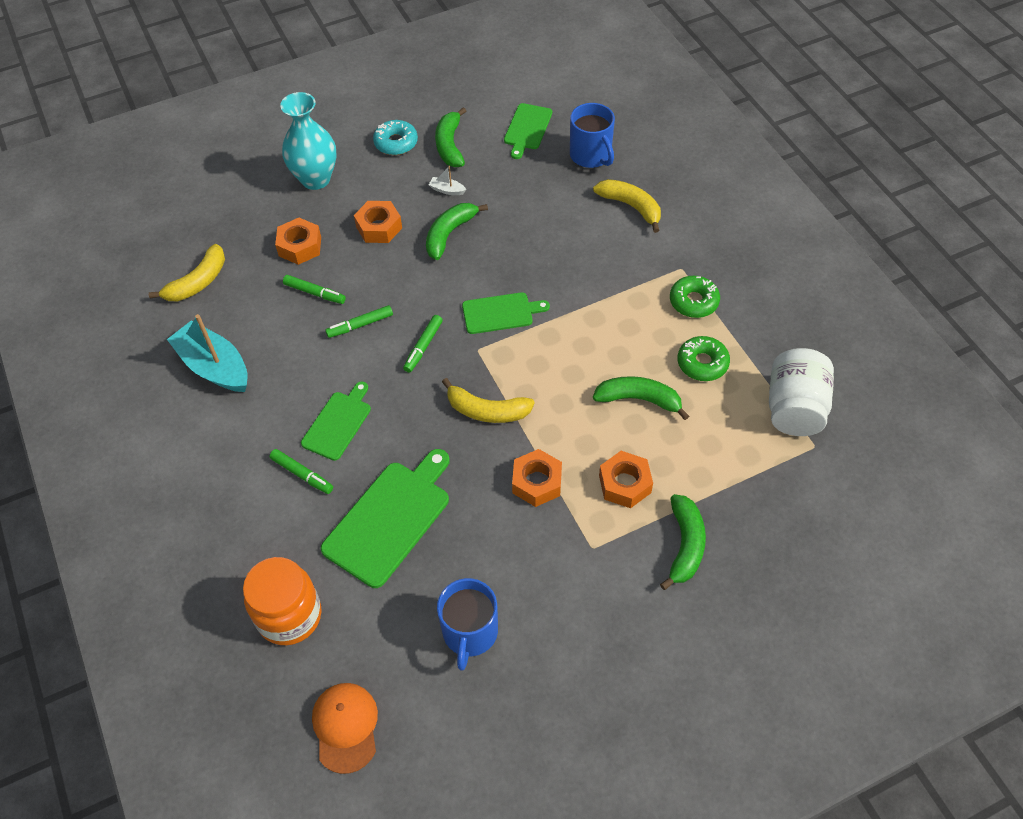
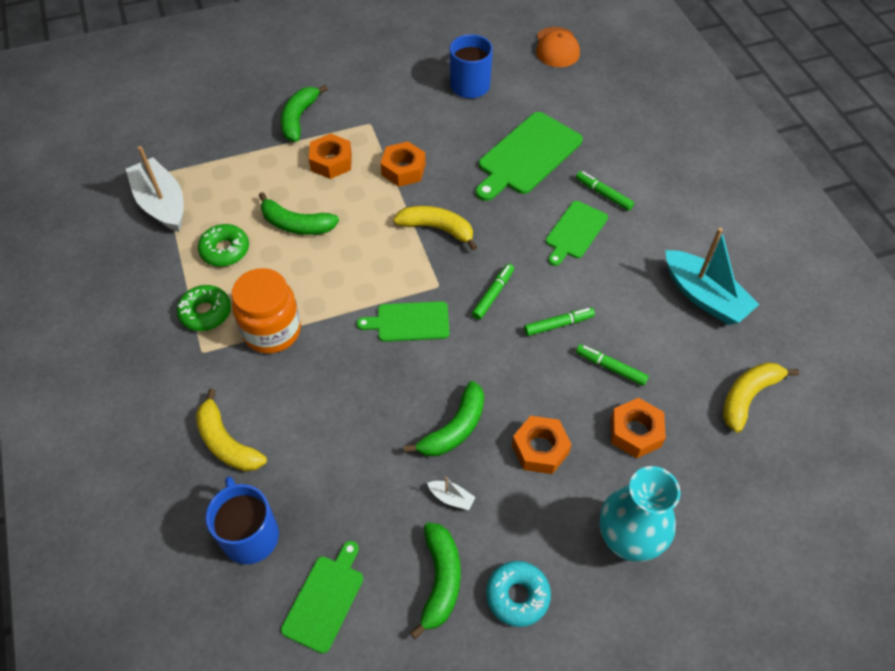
camera: 175 degrees left, 0 degrees up
orange jar [243,557,322,645] -> orange jar moved to [232,268,301,354]
white jar [769,348,834,436] -> white boat [126,146,184,232]

